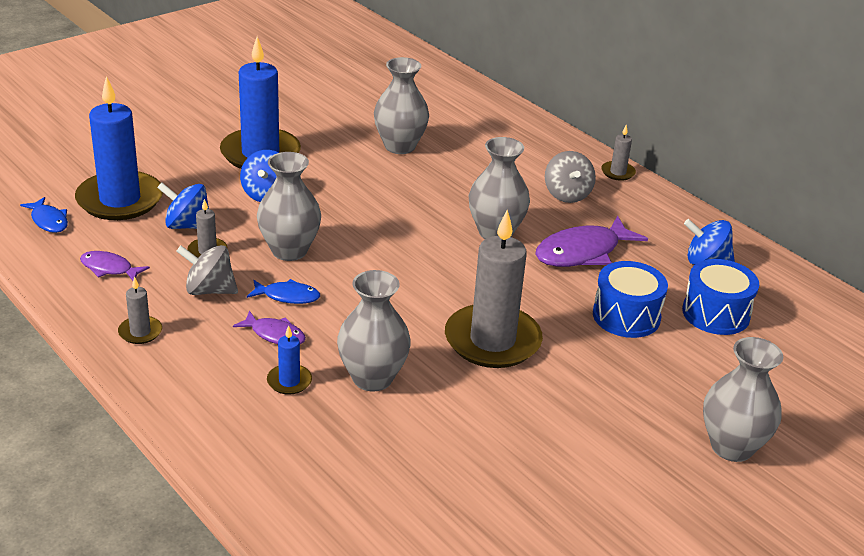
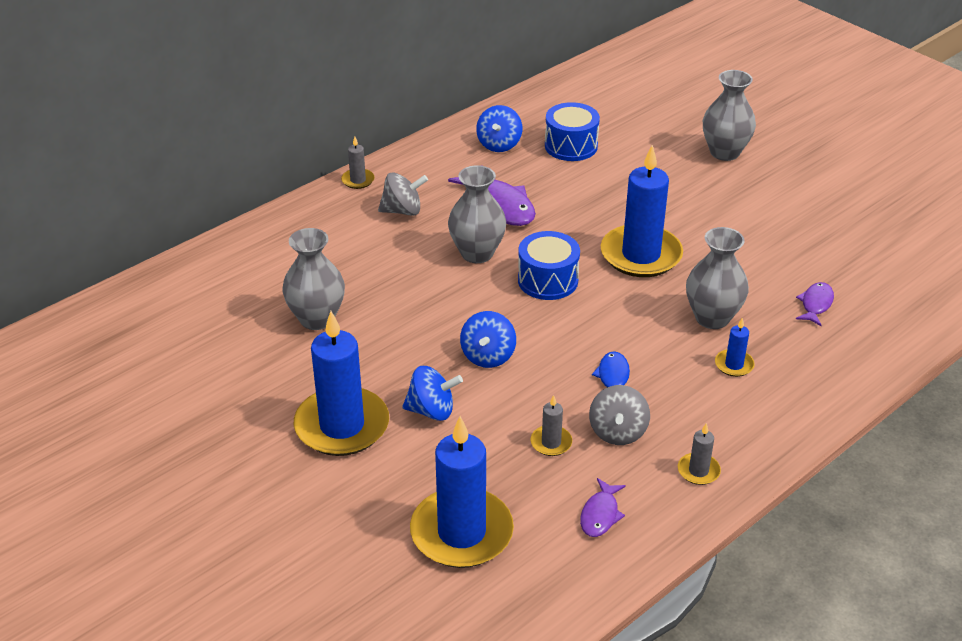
camera: 90 degrees left, 5 degrees up
blue fish [20,197,68,233] -> none
blue spinning top [157,182,209,229] -> blue spinning top moved to [460,311,516,368]
purple fish [233,310,306,344] -> purple fish moved to [796,282,834,326]
grey vase [257,152,321,261] -> none
grey candle [445,210,543,368] -> blue candle [601,145,683,277]
blue drum [593,261,668,338] -> blue drum moved to [518,231,580,300]

